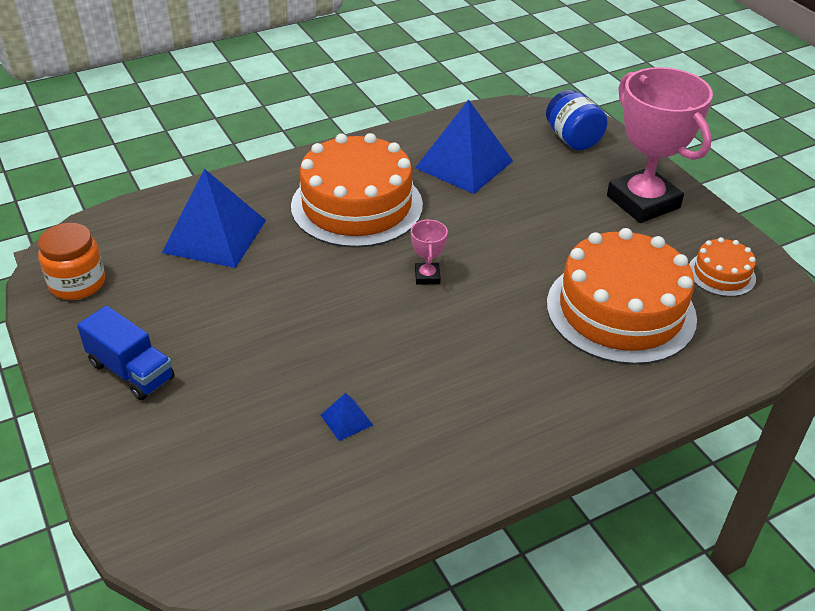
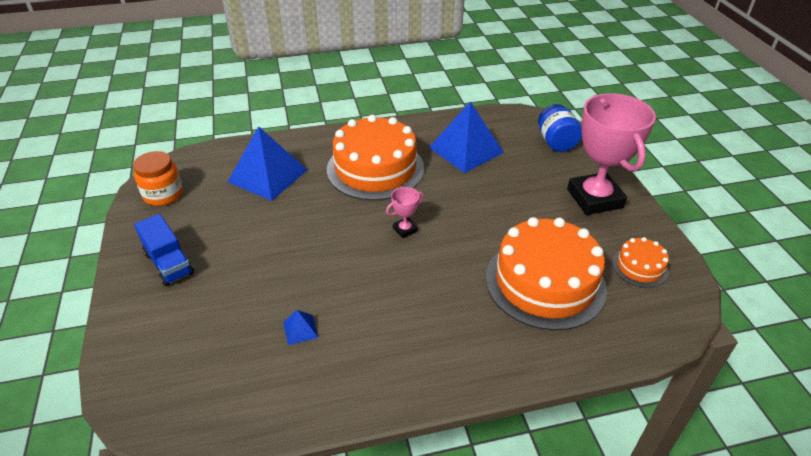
camera: 15 degrees right, 0 degrees up
pink trophy [411,219,448,285] -> pink trophy turned 45 degrees clockwise [386,187,424,238]

